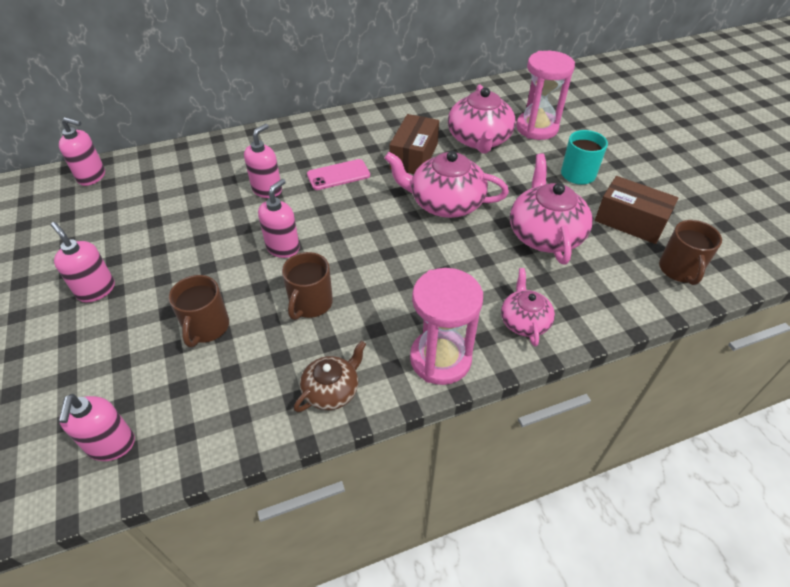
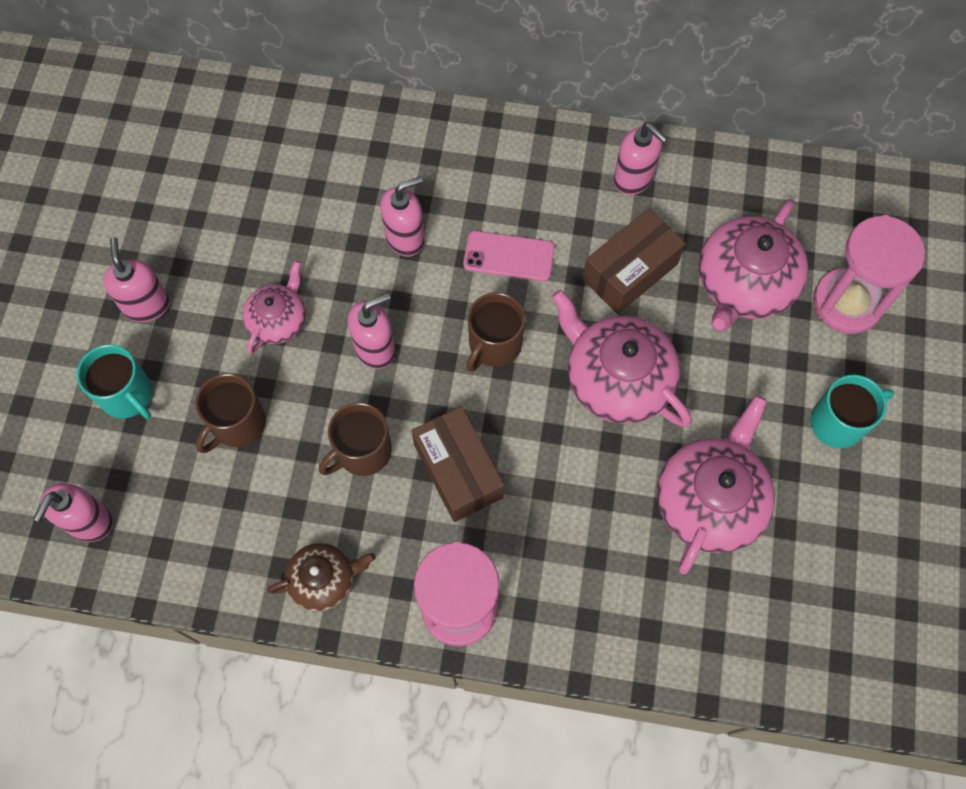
camera: 30 degrees right, 20 degrees up
pink soap dispenser [59,117,105,186] -> pink soap dispenser moved to [613,123,668,195]
pink teapot [501,268,555,347] -> pink teapot moved to [243,261,306,354]
brown box [595,176,679,244] -> brown box moved to [411,406,504,522]
brown mug [659,220,722,285] -> brown mug moved to [466,292,525,372]
none -> turquoise mug [76,344,152,419]

